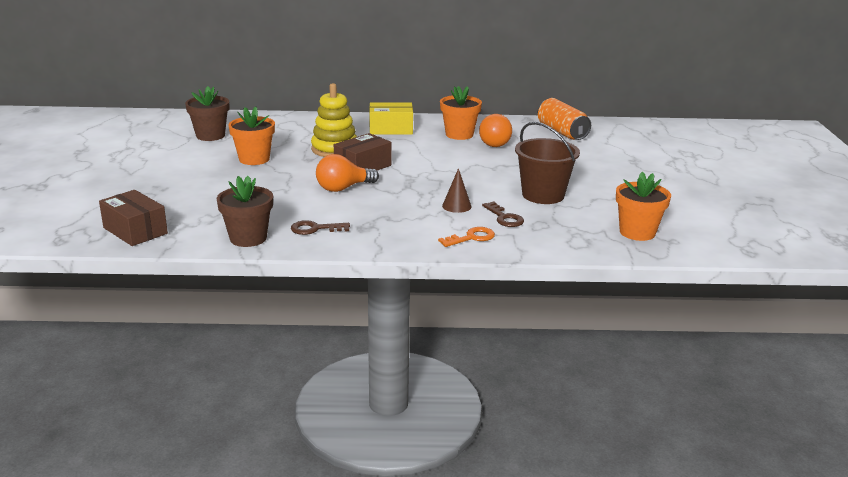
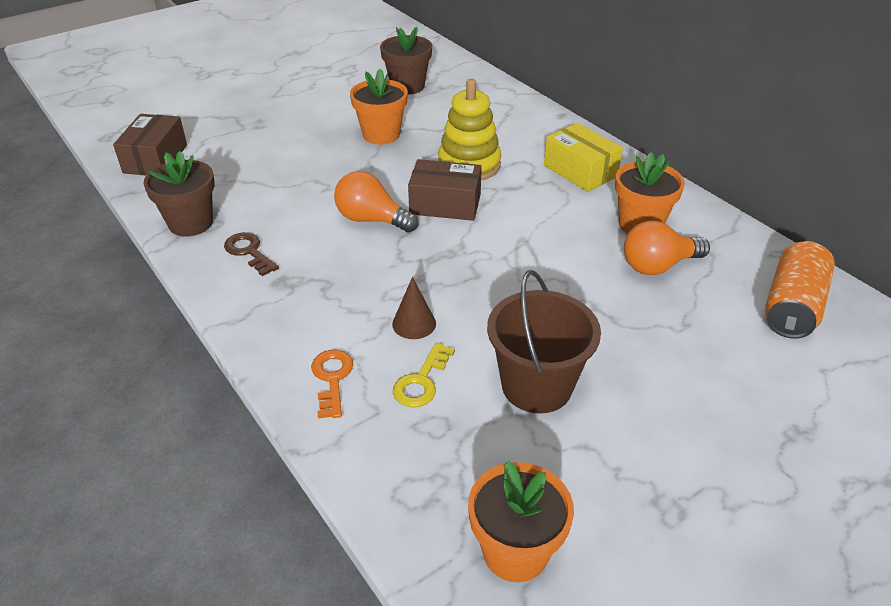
camera: 55 degrees right, 15 degrees up
orange key [438,227,495,247] -> orange key turned 120 degrees counterclockwise [311,350,353,419]
brown key [482,202,524,227] -> yellow key [393,342,455,408]

